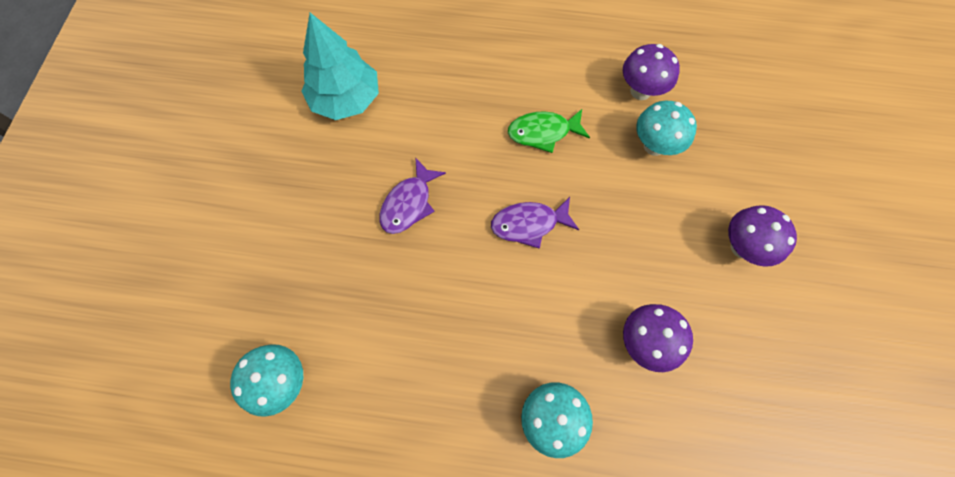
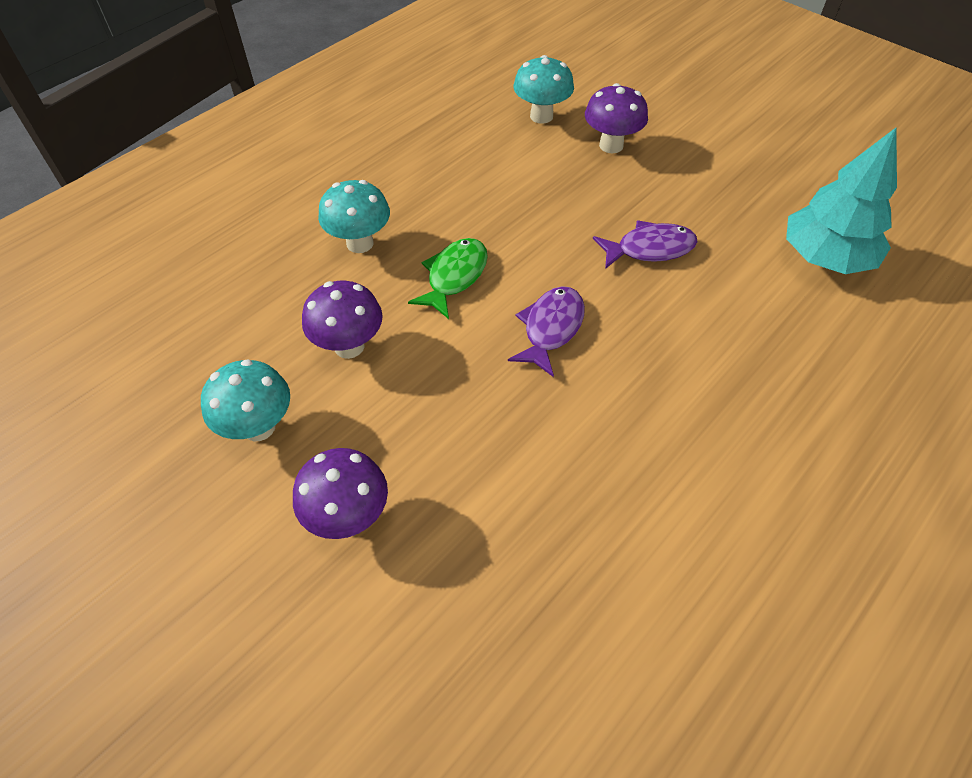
camera: 125 degrees right, 15 degrees down
purple fish [379,157,446,234] -> purple fish turned 105 degrees clockwise [593,220,697,269]
green fish [508,109,590,153] -> green fish moved to [408,238,488,319]
purple mushroom [623,44,680,100] -> purple mushroom moved to [585,83,648,153]
turquoise mushroom [636,101,697,156] -> turquoise mushroom moved to [201,359,290,441]

